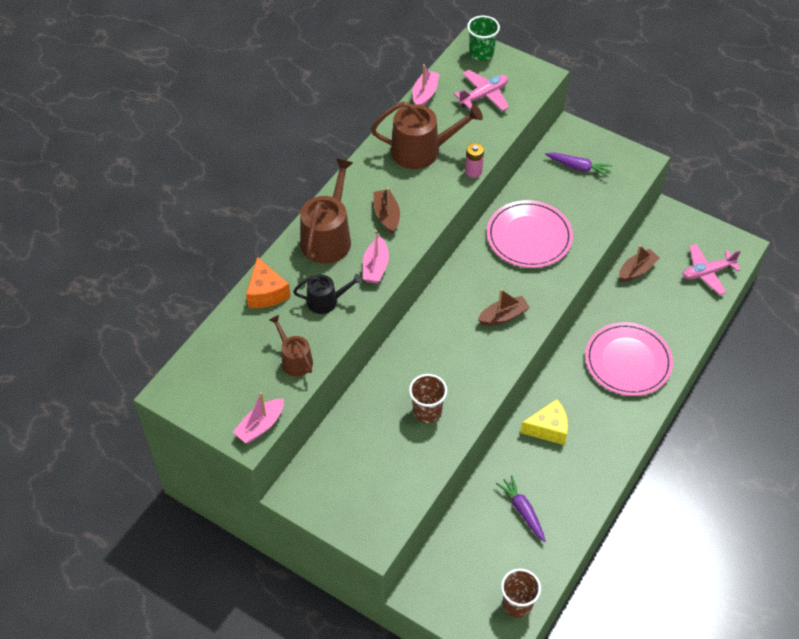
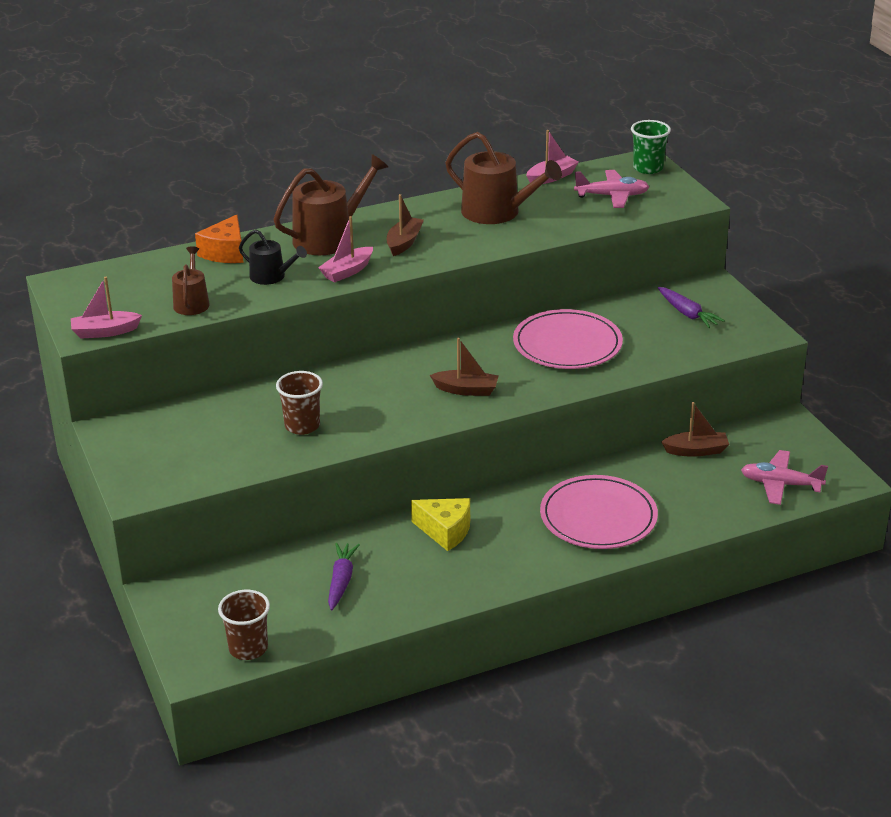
camera: 35 degrees right, 20 degrees down
pink battery [465,143,484,178] -> none

